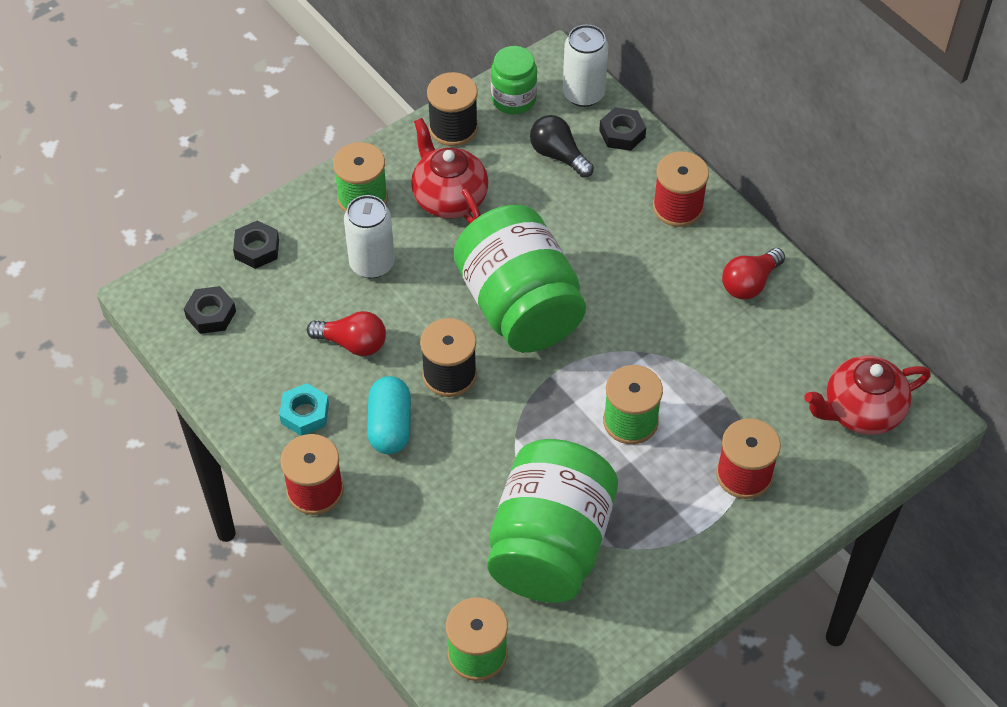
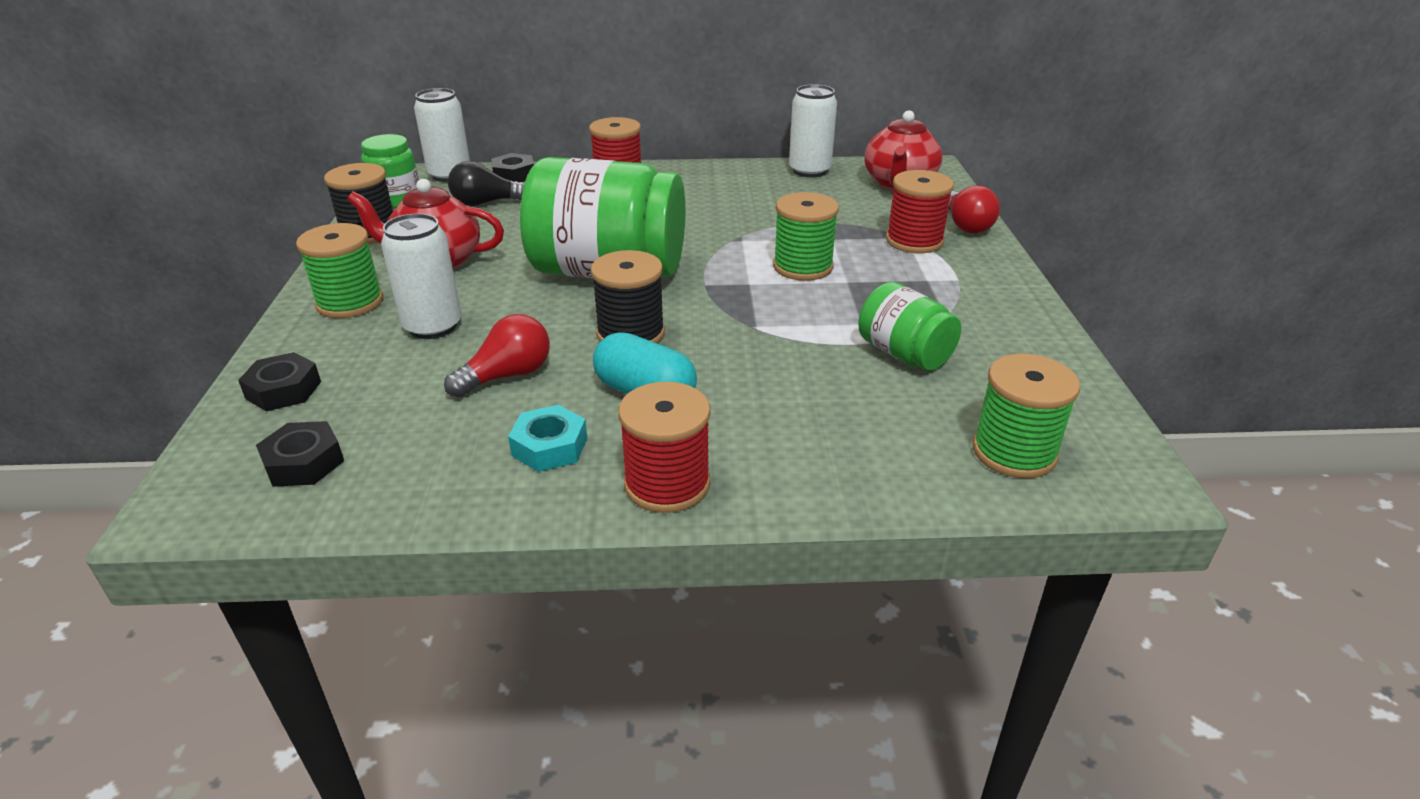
camera: 55 degrees left, 20 degrees down
green jar [487,439,618,603] -> green jar [858,282,961,371], size x0.51
red light bulb [722,248,785,300] -> red light bulb moved to [948,185,1000,234]
none -> white can [789,84,837,178]

